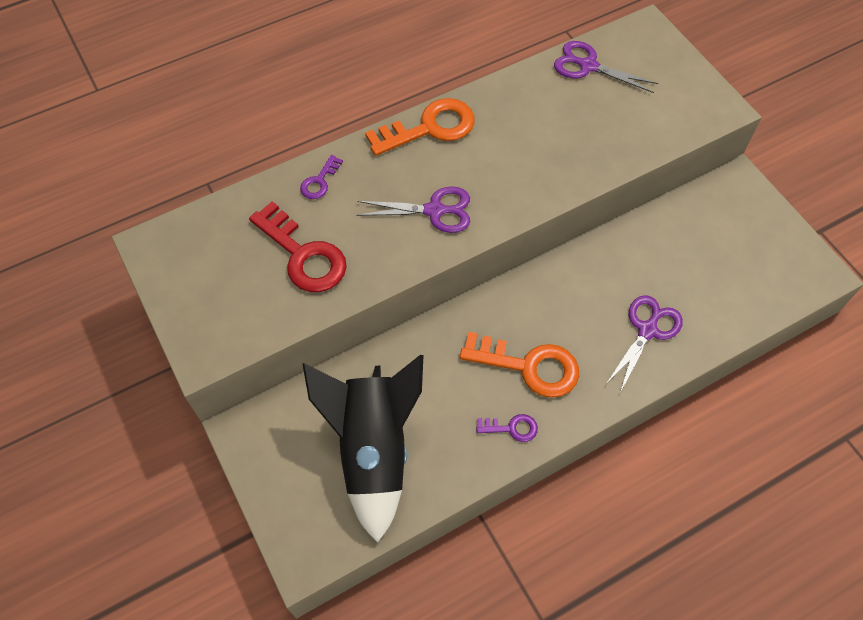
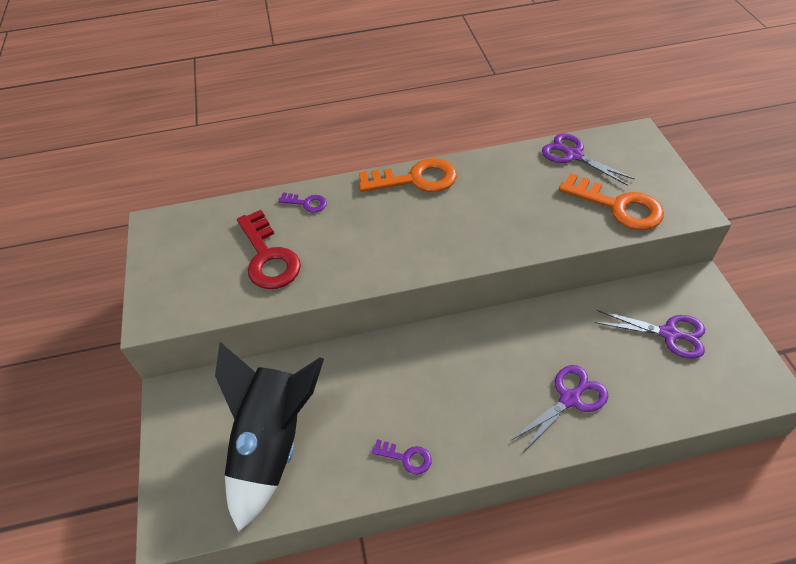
camera: 20 degrees right, 10 degrees down
purple key [300,155,343,199] -> purple key turned 120 degrees counterclockwise [278,193,327,213]
purple scissors [356,186,470,233] -> purple scissors moved to [595,310,705,359]
orange key [460,332,579,398] -> orange key moved to [559,173,664,230]

